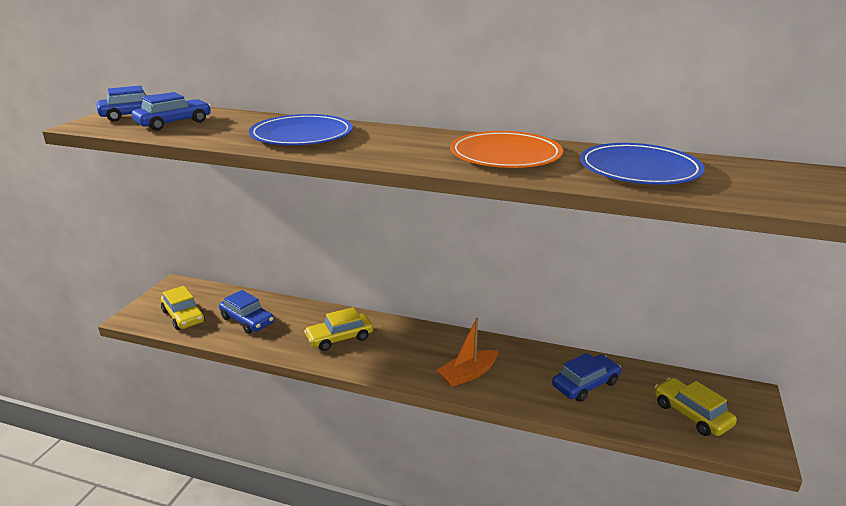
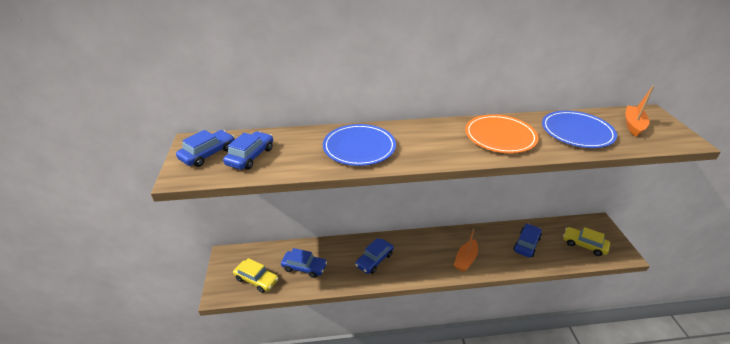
camera: 25 degrees left, 10 degrees up
yellow car [304,307,373,351] -> blue car [355,238,394,274]
none -> orange boat [625,86,654,137]

